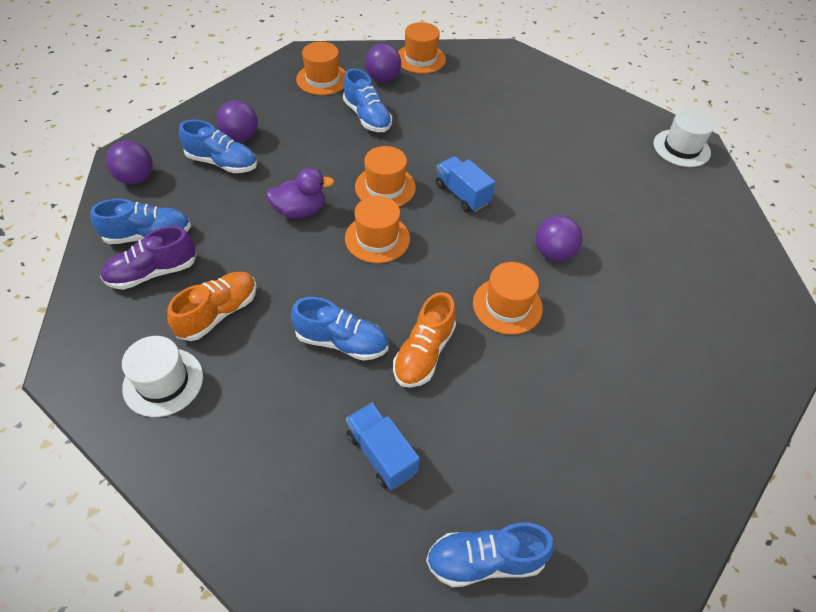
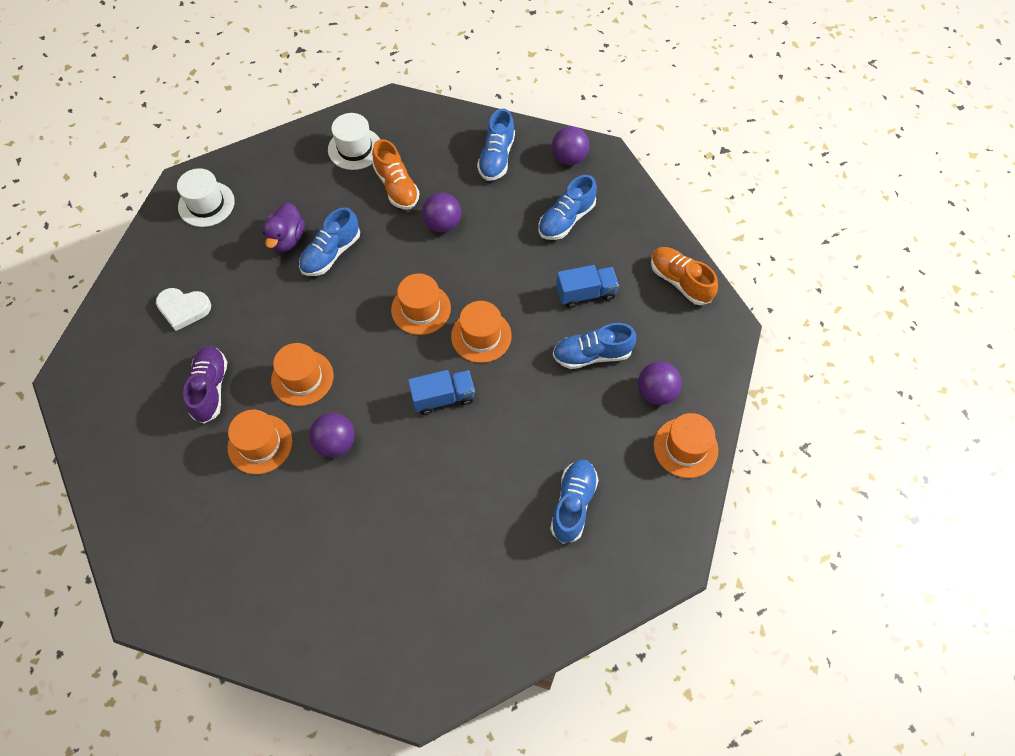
camera: 115 degrees right, 10 degrees up
purple shoe [100,226,197,290] -> purple shoe moved to [183,346,227,424]
purple ball [216,100,258,142] -> purple ball moved to [422,192,461,232]
purple duck [266,168,334,219] -> purple duck moved to [262,202,305,252]
orange hat [296,42,346,95] -> orange hat moved to [227,410,292,474]
blue truck [346,402,420,490] -> blue truck moved to [556,265,619,308]
orange shoe [393,292,456,388] -> orange shoe moved to [651,247,718,305]
blue shoe [426,523,554,587] -> blue shoe moved to [550,460,599,544]
white hat [654,109,715,167] -> white hat moved to [177,168,235,227]
none -> white heart [156,288,211,331]

